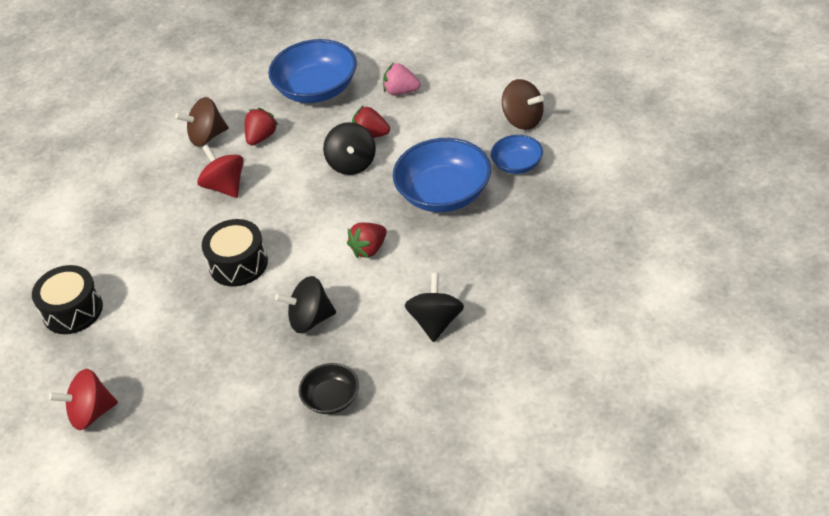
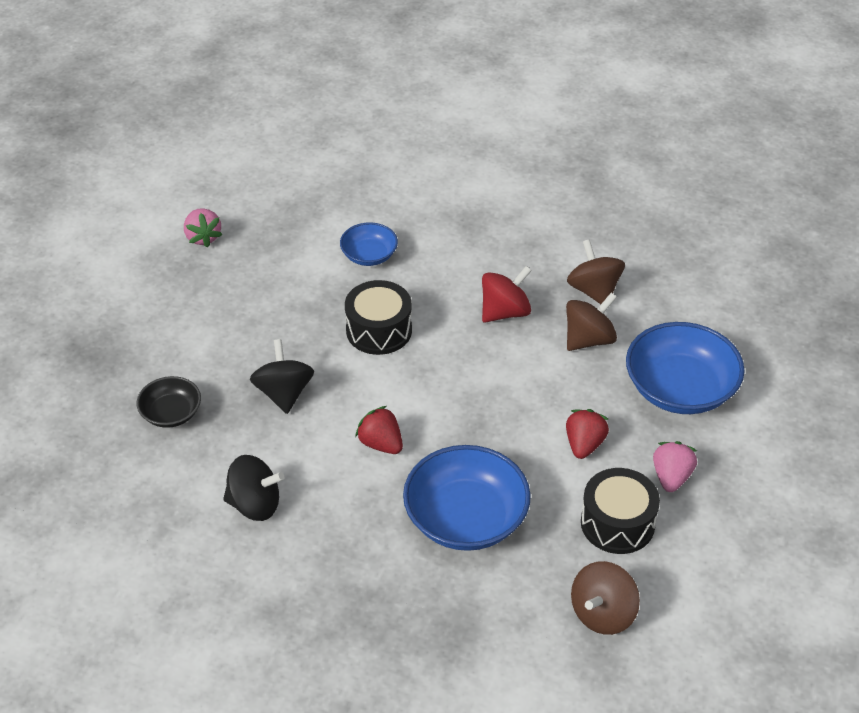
camera: 85 degrees right, 0 degrees up
black drum [32,265,103,334] -> black drum moved to [581,468,660,554]
red spinning top [49,369,118,430] -> pink strawberry [184,208,222,248]
red strawberry [245,108,278,145] -> brown spinning top [566,293,617,351]
black spinning top [323,122,376,175] -> none
blue bowl [491,135,543,174] -> blue bowl moved to [340,223,398,266]

